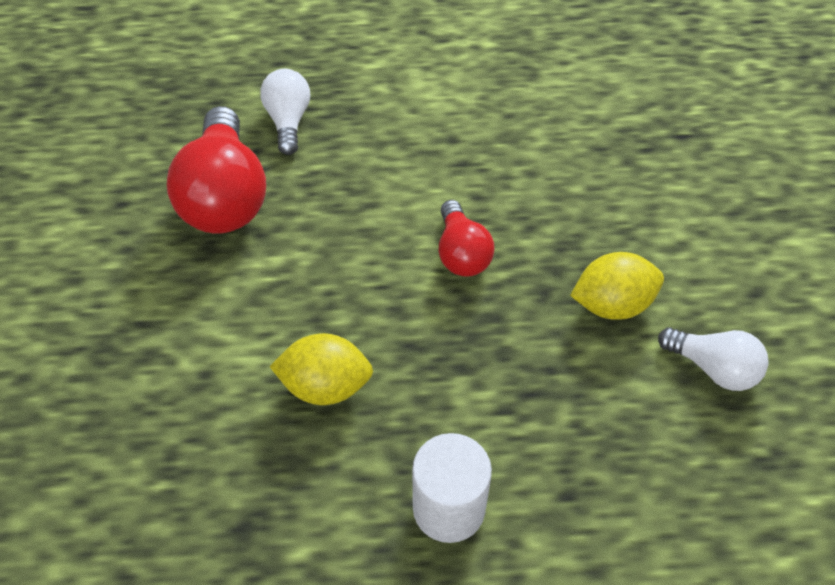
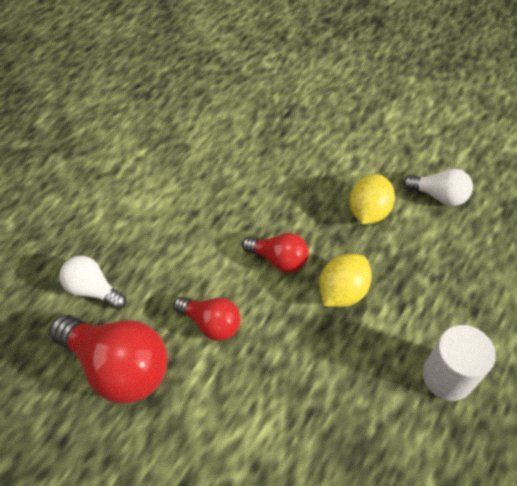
camera: 50 degrees left, 0 degrees up
yellow lemon [269,333,373,405] -> yellow lemon moved to [319,254,372,307]
white light bulb [658,327,769,391] -> white light bulb turned 45 degrees clockwise [403,169,473,206]
none -> red light bulb [174,297,241,341]

